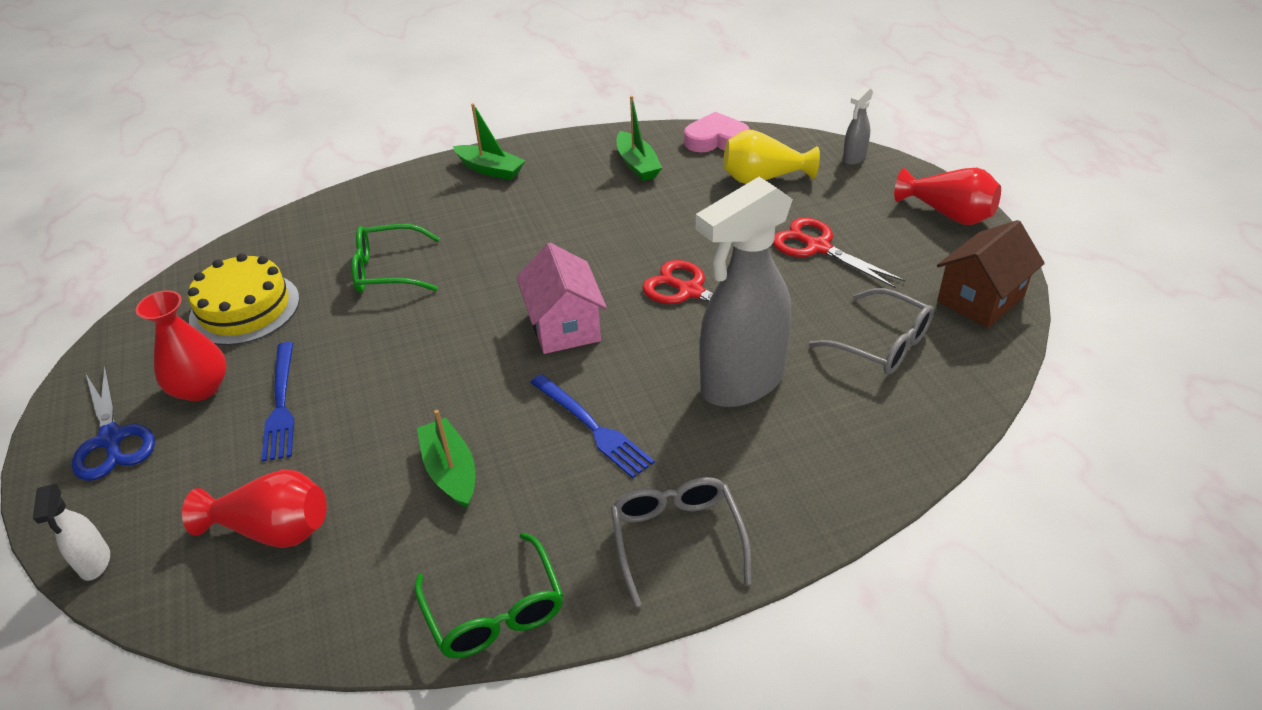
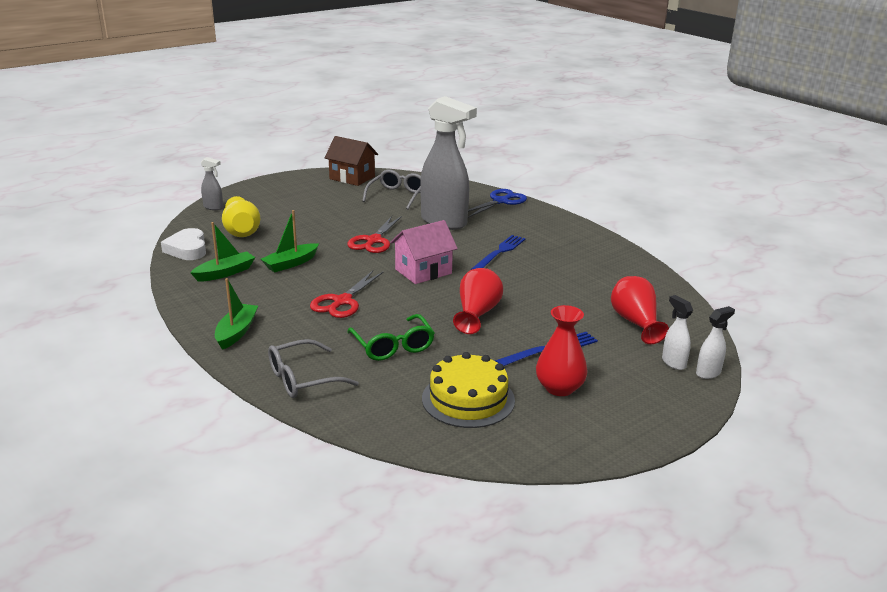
camera: 110 degrees left, 15 degrees down
blue scissors [72,366,155,481] -> blue scissors moved to [468,189,527,218]
green glasses [414,532,563,658] -> none
green boat [417,410,475,509] -> green boat moved to [261,210,319,272]
grey glasses [611,477,751,607] -> grey glasses moved to [268,339,359,398]
pink heart [684,112,750,153] -> white heart [161,228,206,260]
red scissors [773,218,905,289] -> red scissors moved to [310,271,384,318]
red vase [894,168,1001,225] -> red vase moved to [453,268,503,334]
none -> white spray bottle [662,295,693,370]

